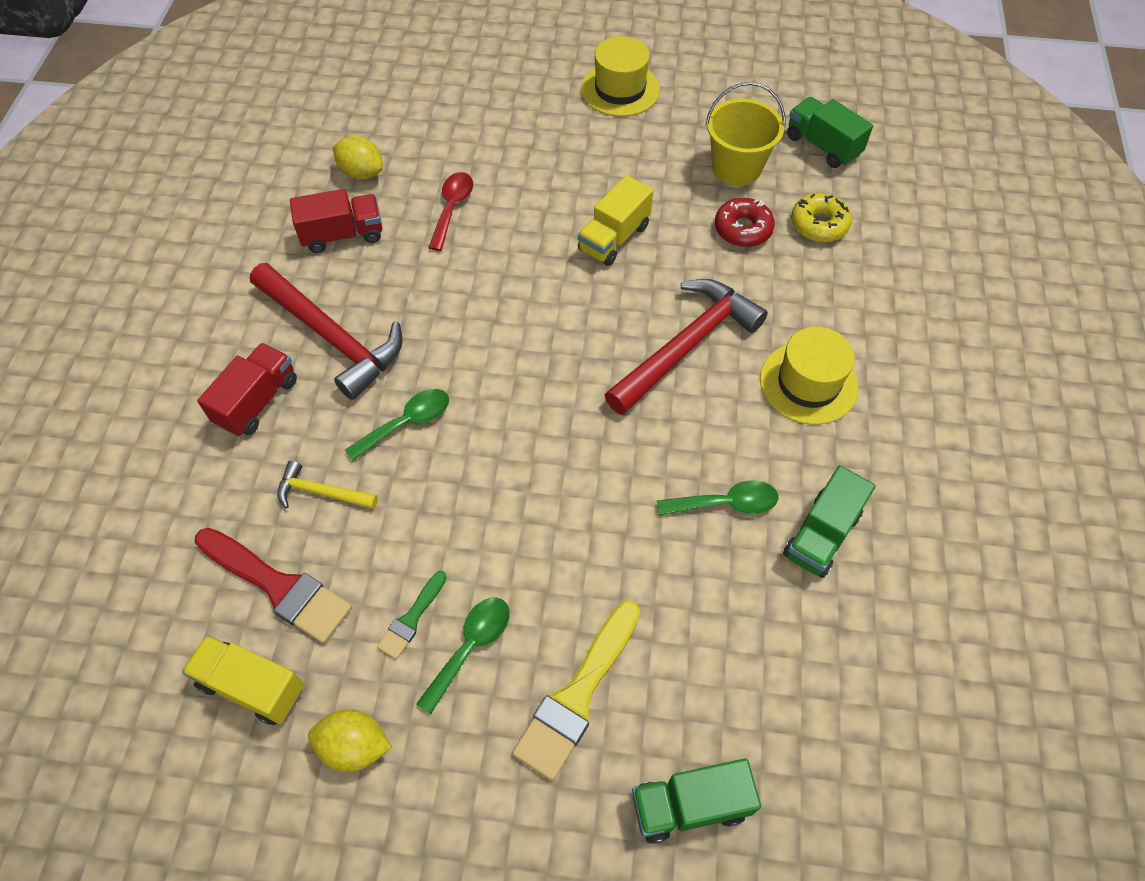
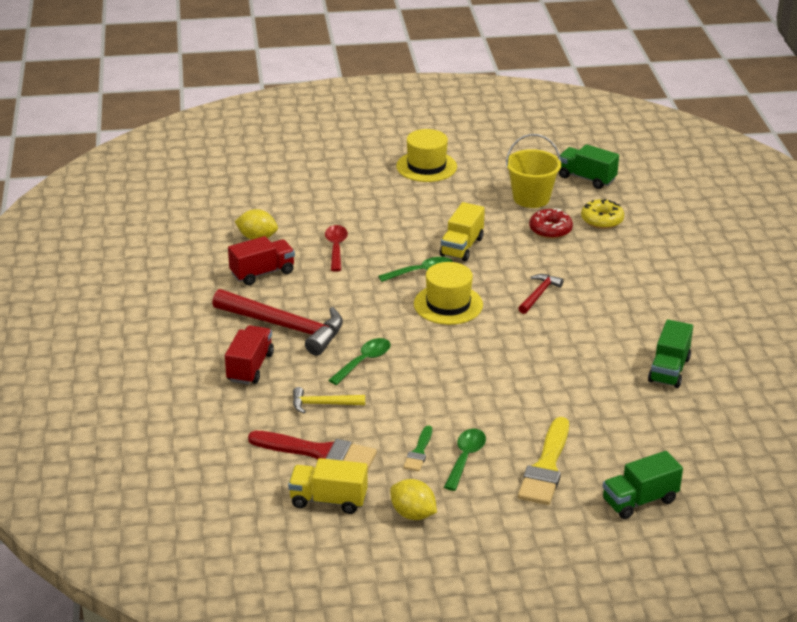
camera: 15 degrees left, 25 degrees down
yellow lemon [308,709,392,772] -> yellow lemon turned 45 degrees clockwise [390,479,437,520]
red hammer [605,279,768,415] -> red hammer [519,274,564,314], size x0.50
green spoon [657,480,778,516] -> green spoon moved to [378,257,453,282]
yellow hat [760,327,858,425] -> yellow hat moved to [414,262,483,325]

